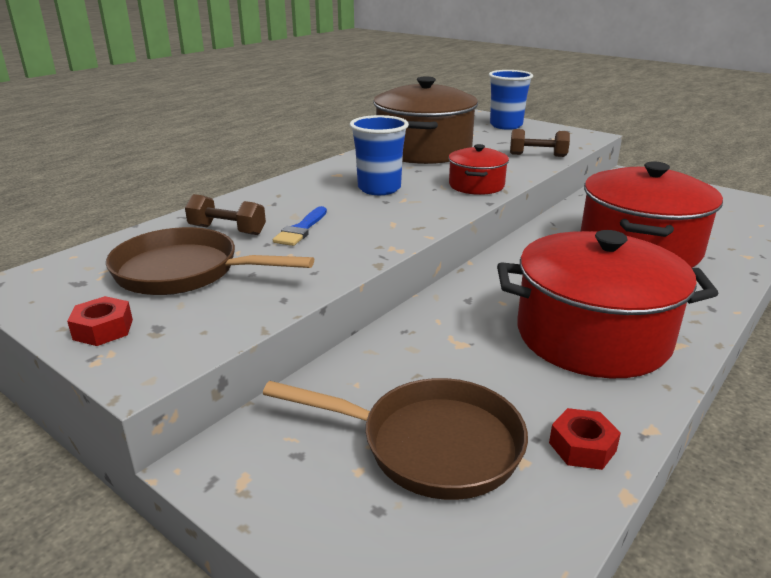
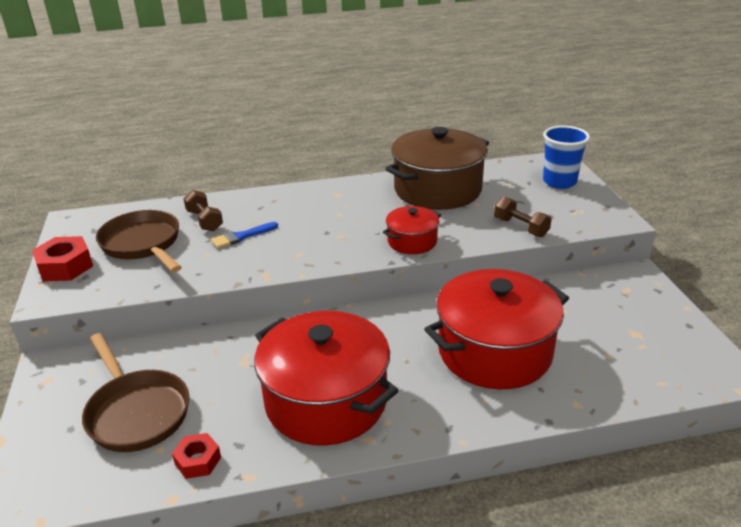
camera: 40 degrees right, 5 degrees up
red nut [67,296,133,346] -> red nut [32,236,93,281], size x1.60
blue cup [350,115,409,195] -> none

